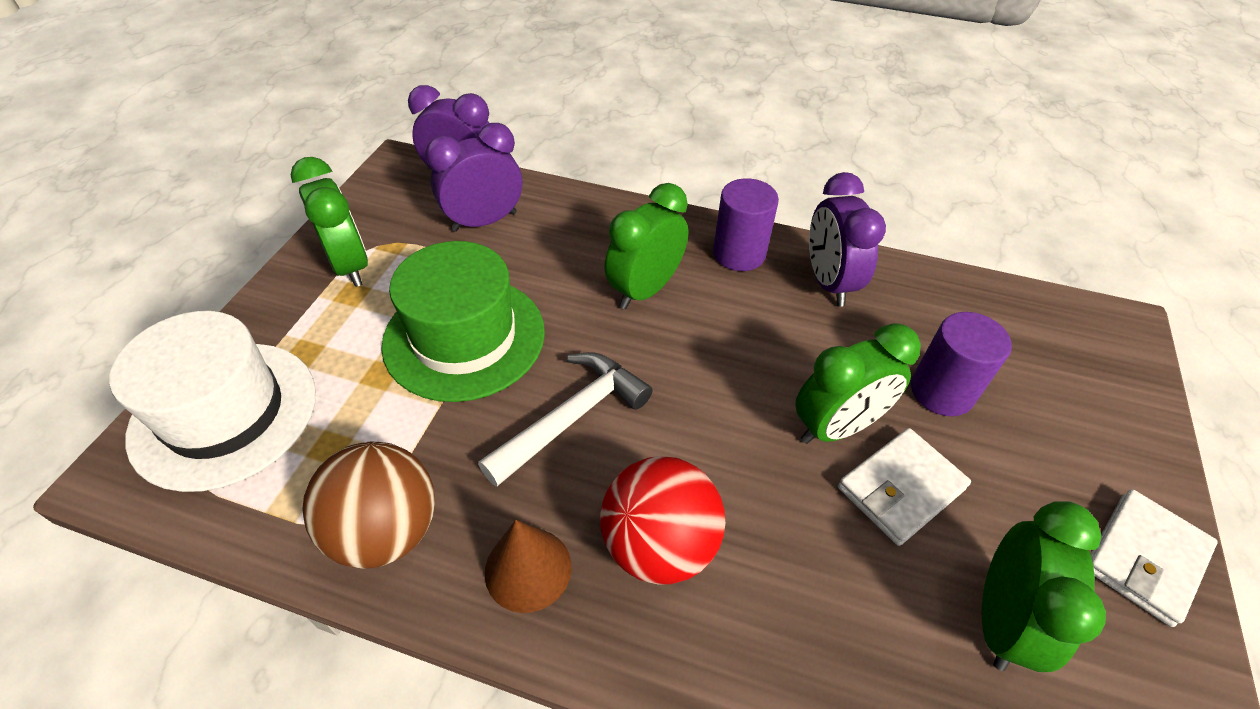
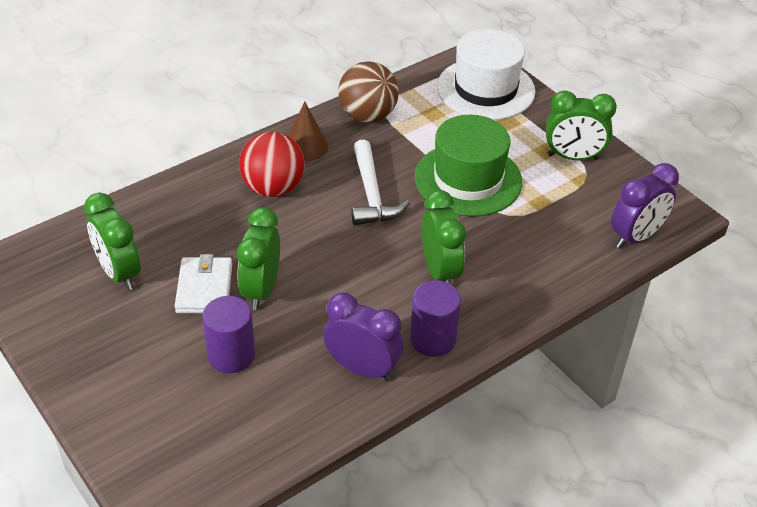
camera: 125 degrees right, 5 degrees down
purple clock [425,123,522,232] -> none
white wallet [1091,489,1217,627] -> none

